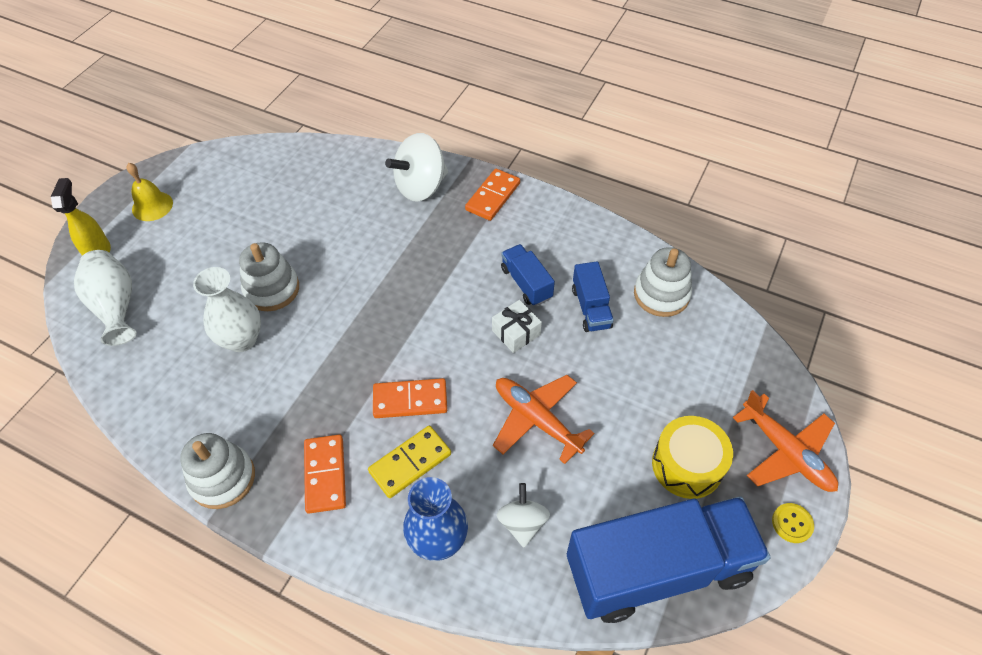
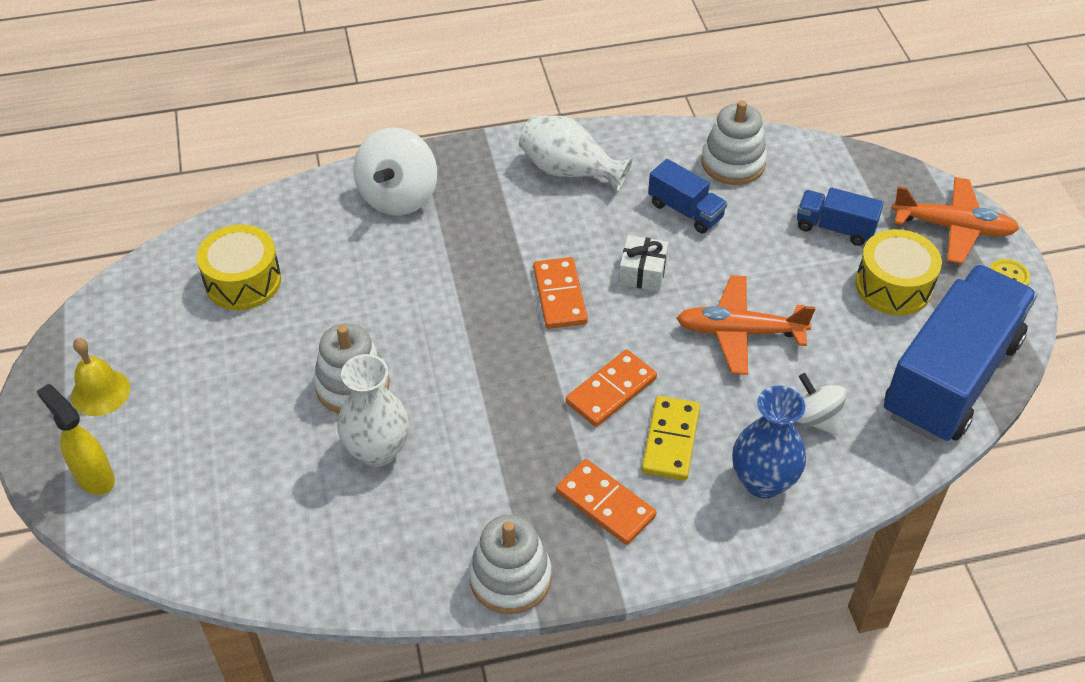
camera: 40 degrees left, 5 degrees down
white vase [74,250,137,346] -> white vase moved to [519,115,632,193]
orange domino [465,169,520,221] -> orange domino moved to [533,257,588,329]
blue truck [501,244,555,306] -> blue truck moved to [797,187,884,246]
none -> yellow drum [197,224,281,310]

